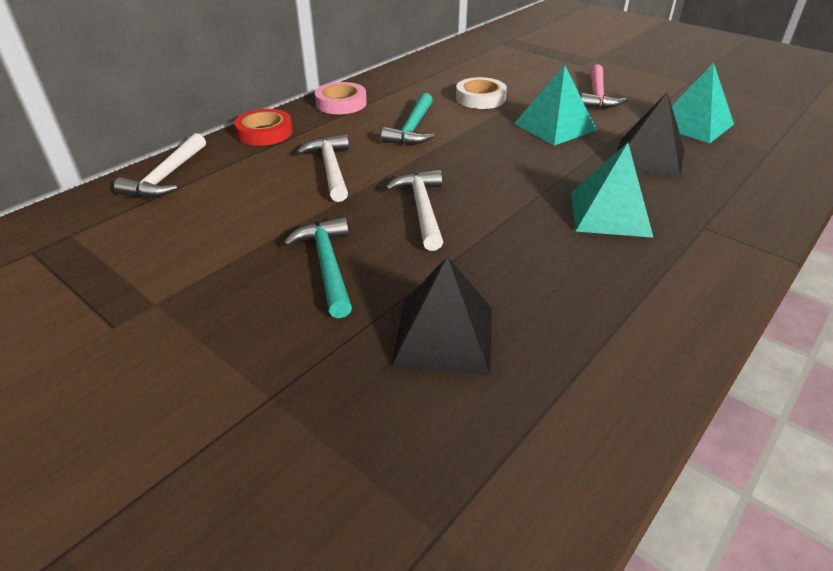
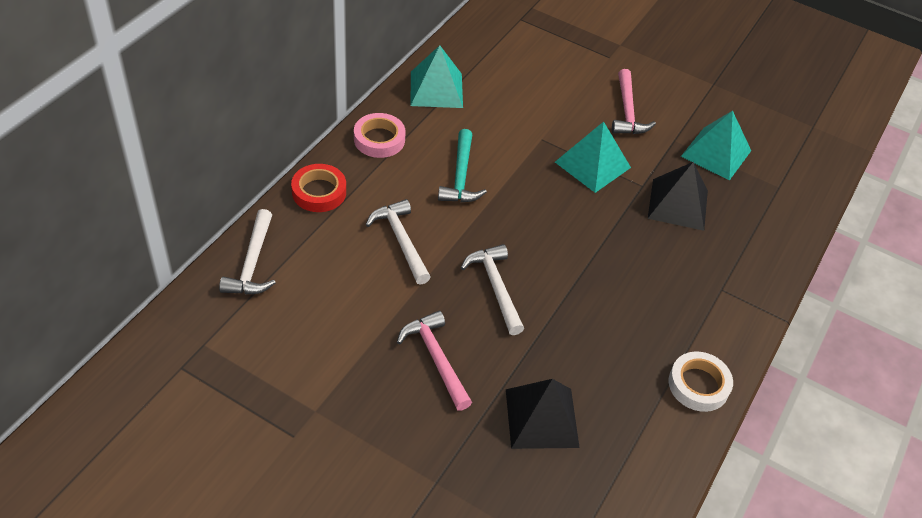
camera: 15 degrees left, 10 degrees up
turquoise hammer [283,217,352,318] -> pink hammer [397,311,472,411]
white tape [456,77,507,109] -> white tape moved to [668,352,733,412]
turquoise pyramid [571,143,654,238] -> turquoise pyramid moved to [410,45,463,108]

